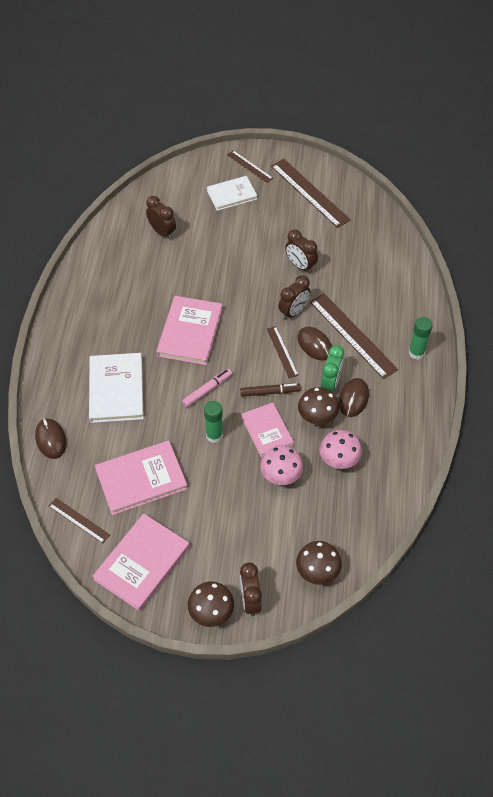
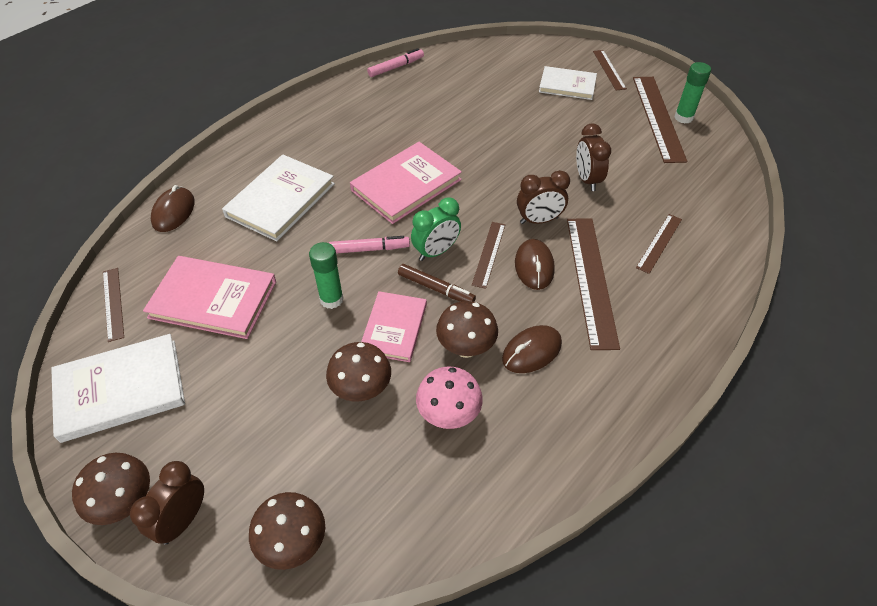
camera: 35 degrees right, 5 degrees down
pink book [92,513,190,611] -> white book [51,334,185,443]
brown clock [146,196,176,240] -> none
pink mushroom [261,445,303,485] -> brown mushroom [326,342,391,402]
green clock [321,345,344,391] -> green clock moved to [411,197,461,261]
green glue stick [409,317,433,360] -> green glue stick moved to [675,62,711,123]
none -> pink marker [367,48,424,77]
none -> brown ruler [636,214,682,274]

